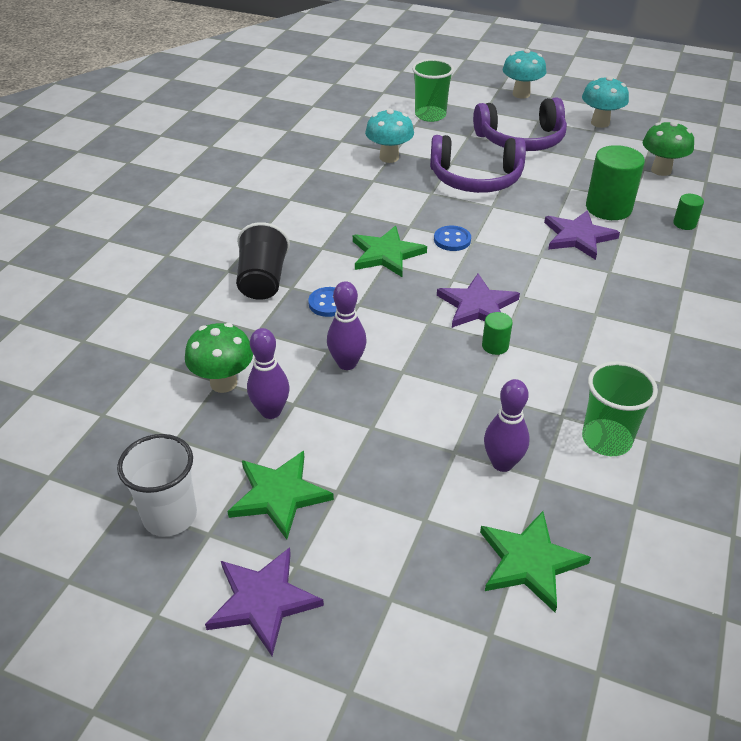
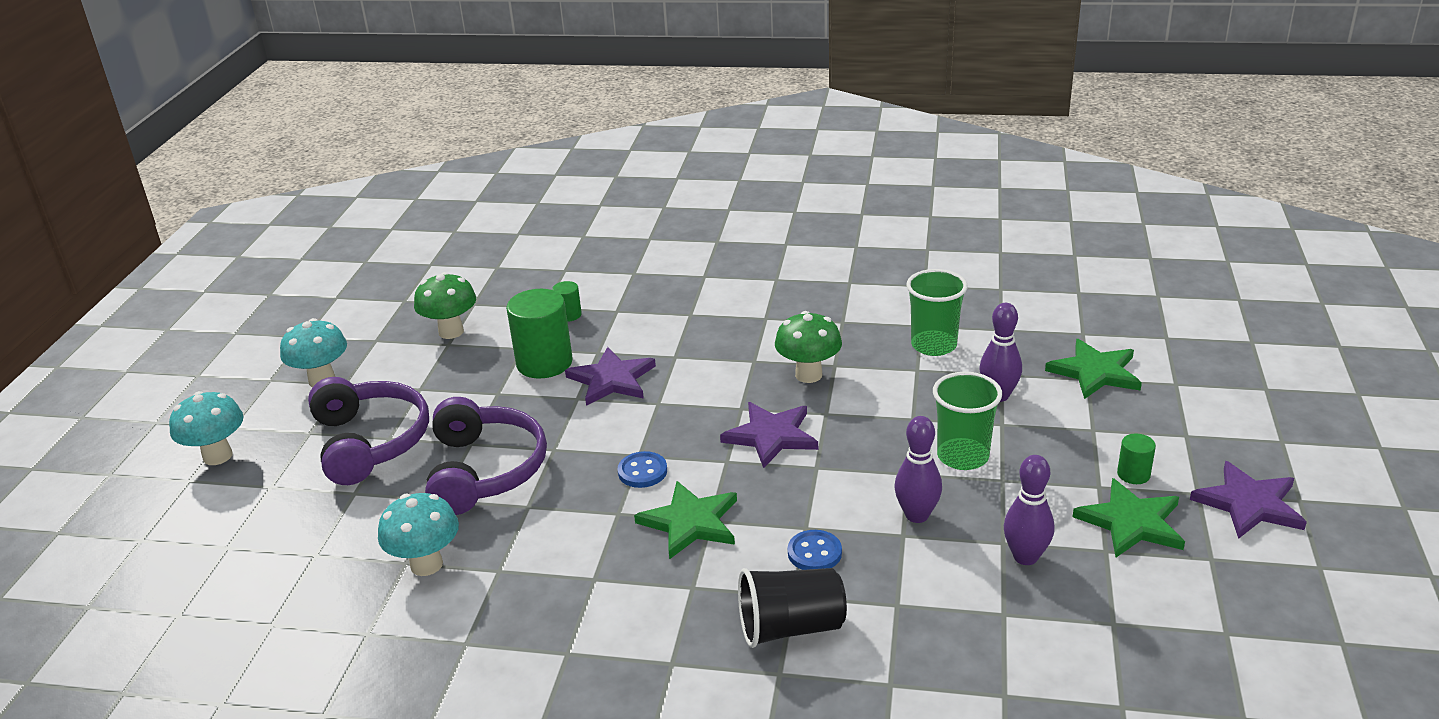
camera: 100 degrees left, 10 degrees down
white cup [117,434,197,536] -> none
green mushroom [185,323,253,393] -> green mushroom moved to [775,311,842,383]
green cup [412,59,454,122] -> green cup moved to [933,372,1002,470]
green cylinder [482,312,513,355] -> green cylinder moved to [1117,433,1156,484]

